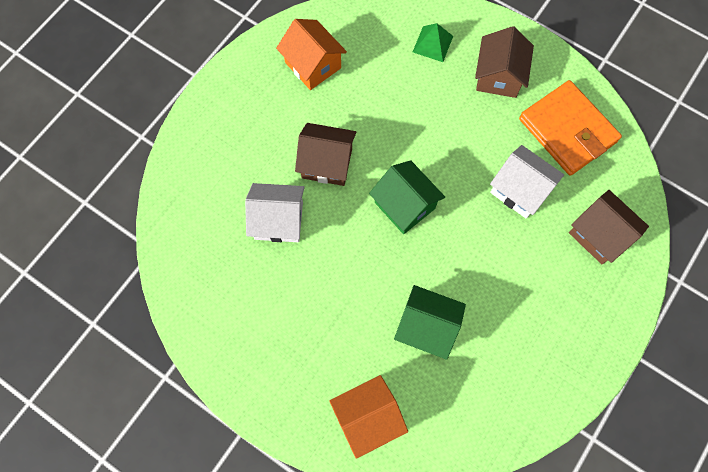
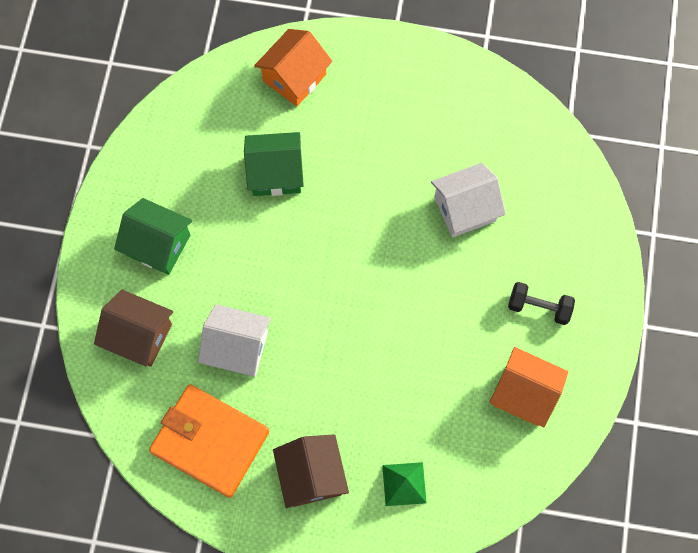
camera: 155 degrees right, 0 degrees up
brown house [295,123,356,186] -> none
green house [369,160,445,234] -> green house moved to [114,198,192,275]
none -> black dumbbell [508,282,575,325]

